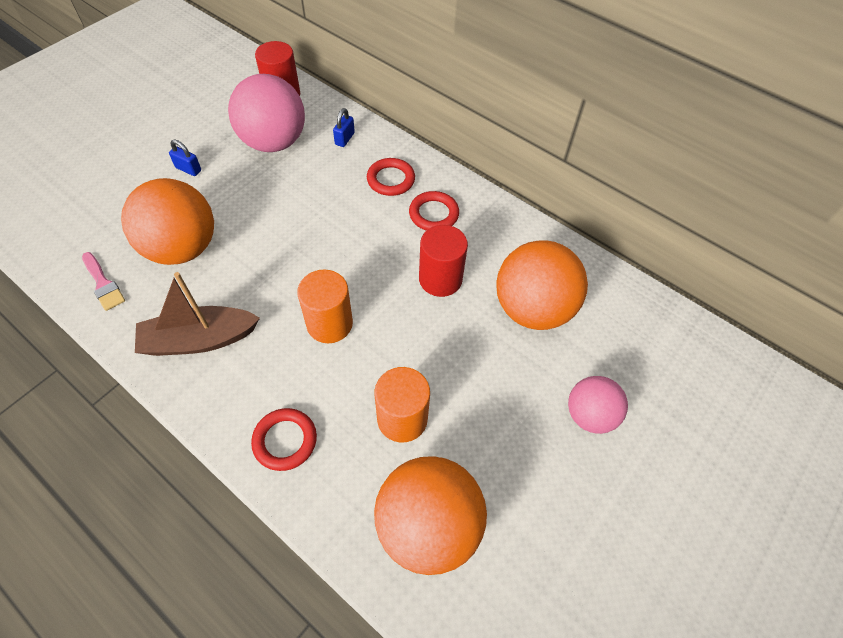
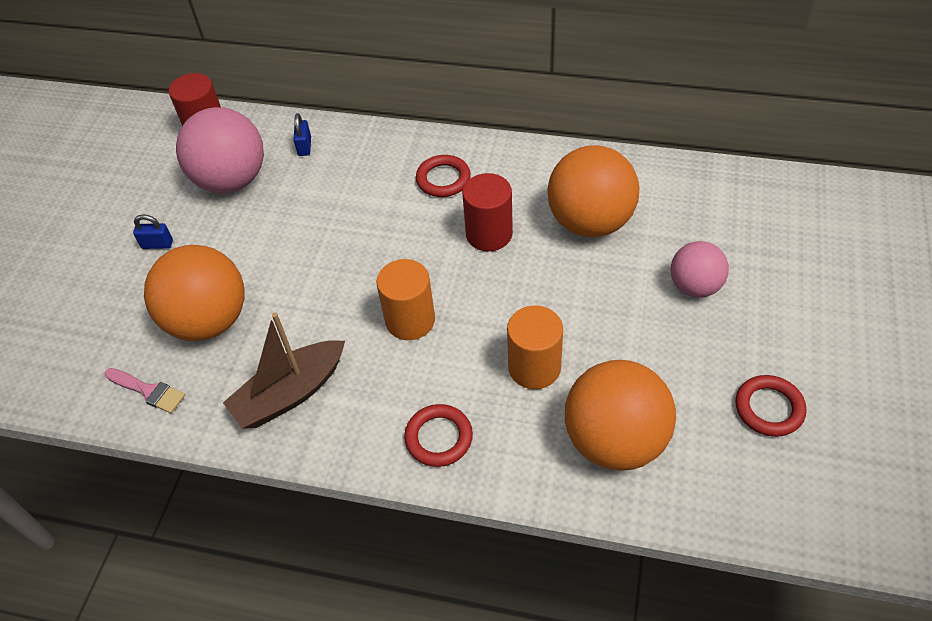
camera: 20 degrees left, 5 degrees down
red ring [367,158,415,196] -> red ring moved to [735,375,807,437]

